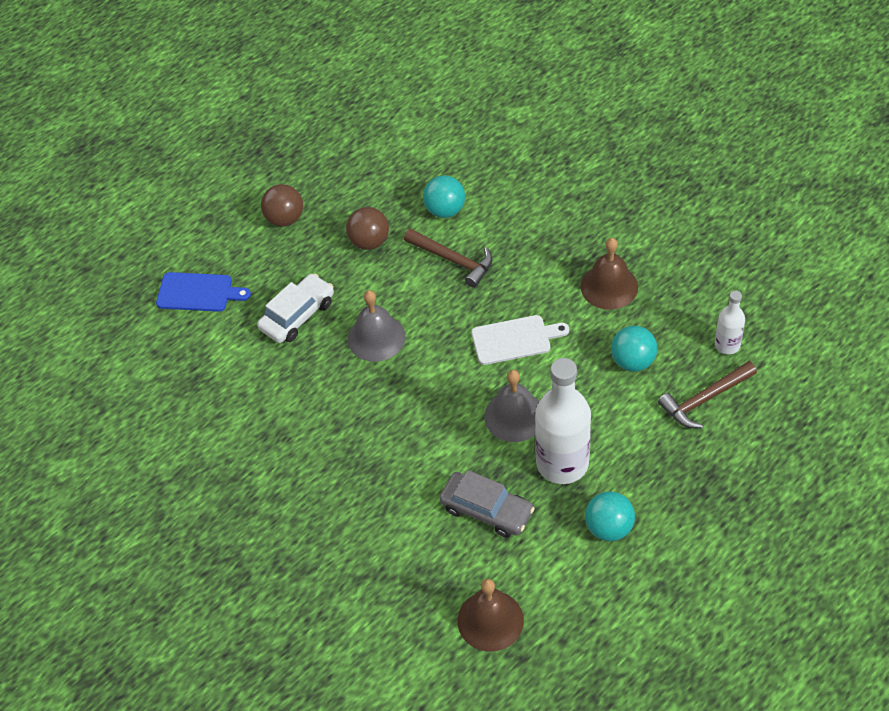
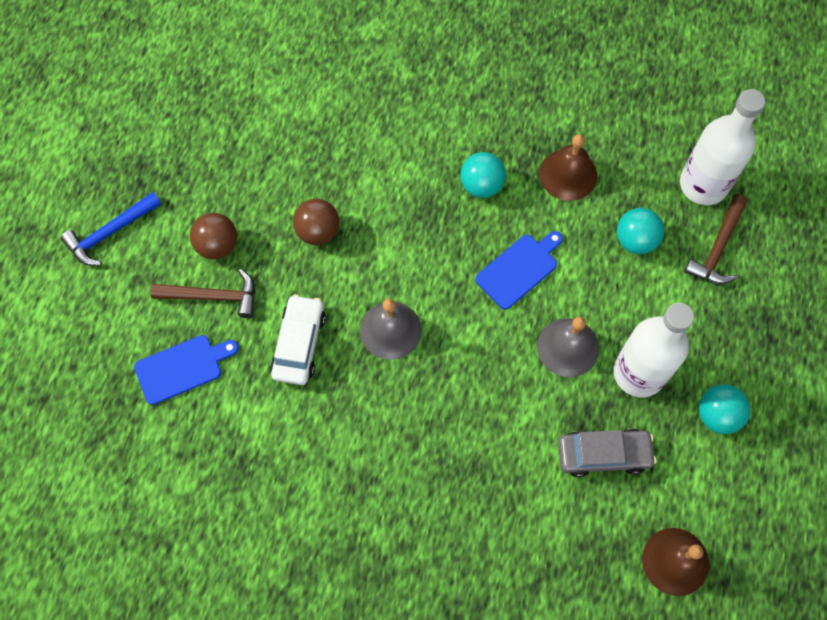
camera: 35 degrees left, 15 degrees up
brown hammer [404,229,493,288] -> brown hammer moved to [151,269,255,318]
turquoise ball [423,175,465,218] -> turquoise ball moved to [460,152,506,198]
white cutting board [471,315,569,365] -> blue cutting board [475,231,563,310]
white bottle [715,291,745,354] -> white bottle [680,89,765,205], size x1.95
none -> blue hammer [61,192,161,266]

